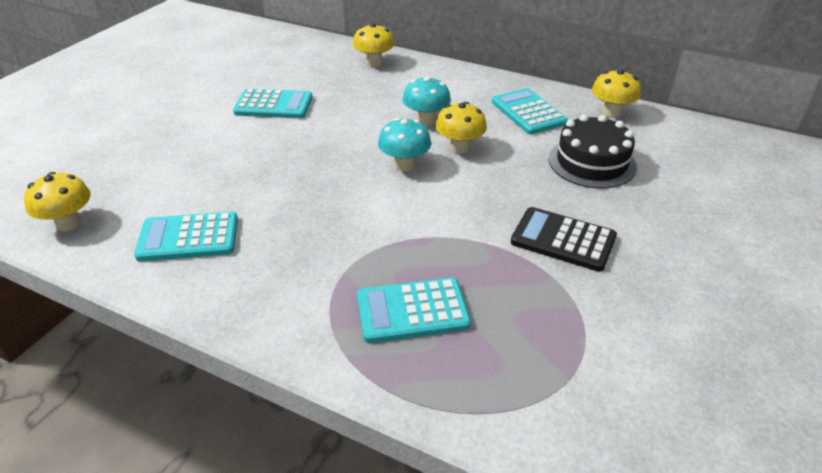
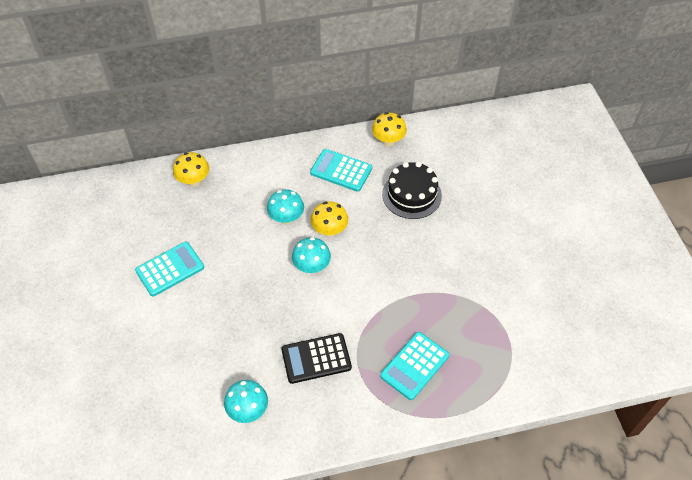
camera: 40 degrees left, 15 degrees up
yellow mushroom [24,172,91,231] -> none
turquoise calculator [134,212,238,262] -> turquoise mushroom [224,380,268,423]
black calculator [511,207,617,272] -> black calculator moved to [282,333,352,384]

